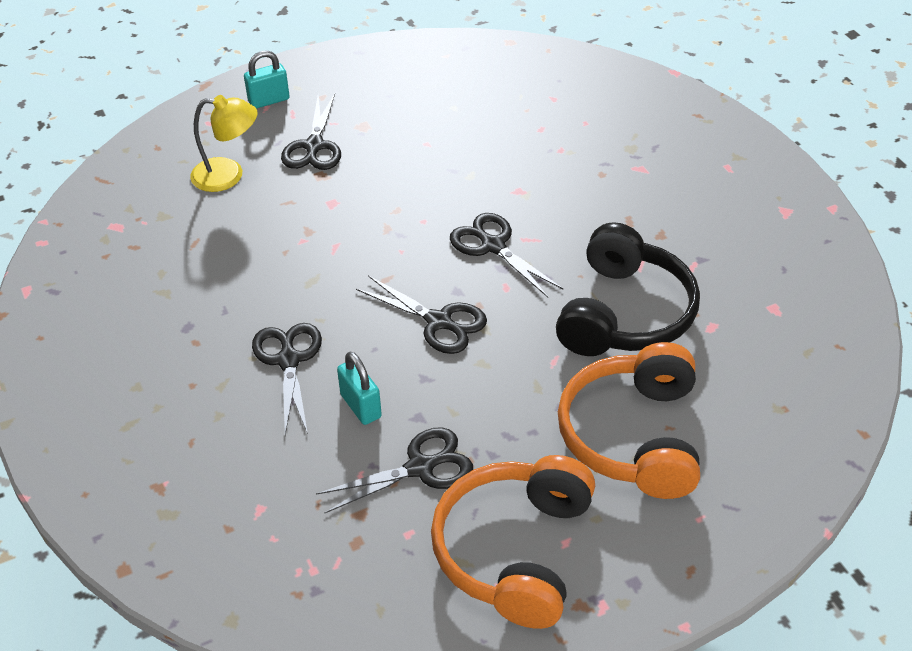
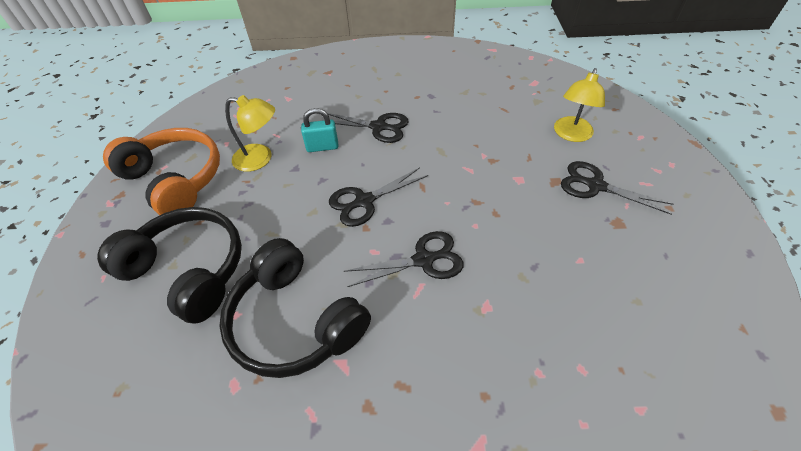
camera: 115 degrees right, 5 degrees up
turquoise padlock [244,50,290,109] -> none
black scissors [316,427,473,513] -> yellow lamp [225,95,275,172]
orange headphones [558,342,700,499] -> black headphones [97,207,242,324]

